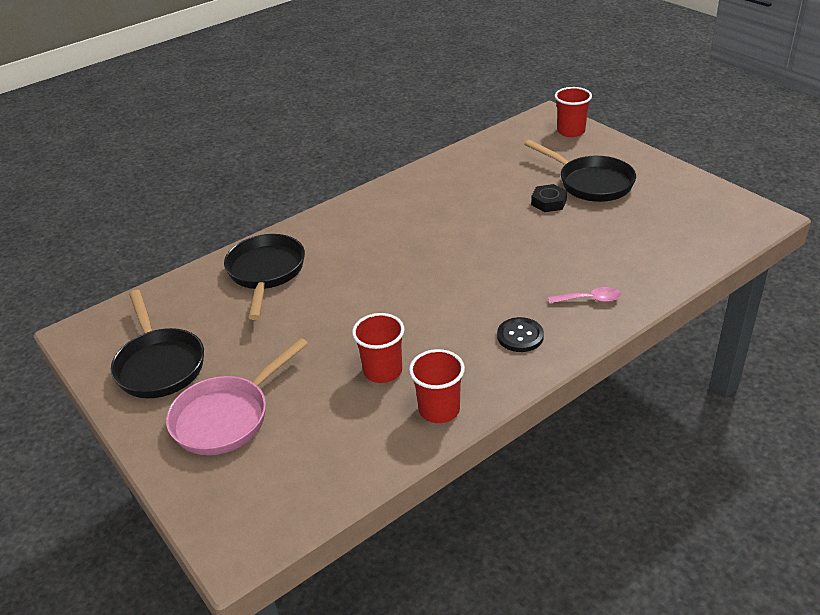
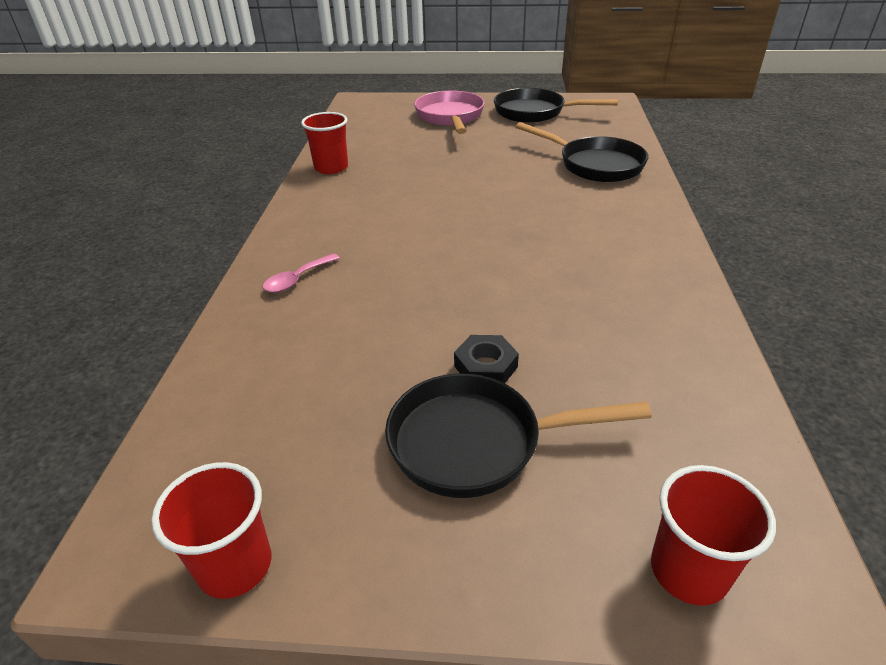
camera: 130 degrees right, 0 degrees up
red cup [352,313,405,383] -> red cup moved to [151,462,271,599]
black button [497,317,544,352] -> none

